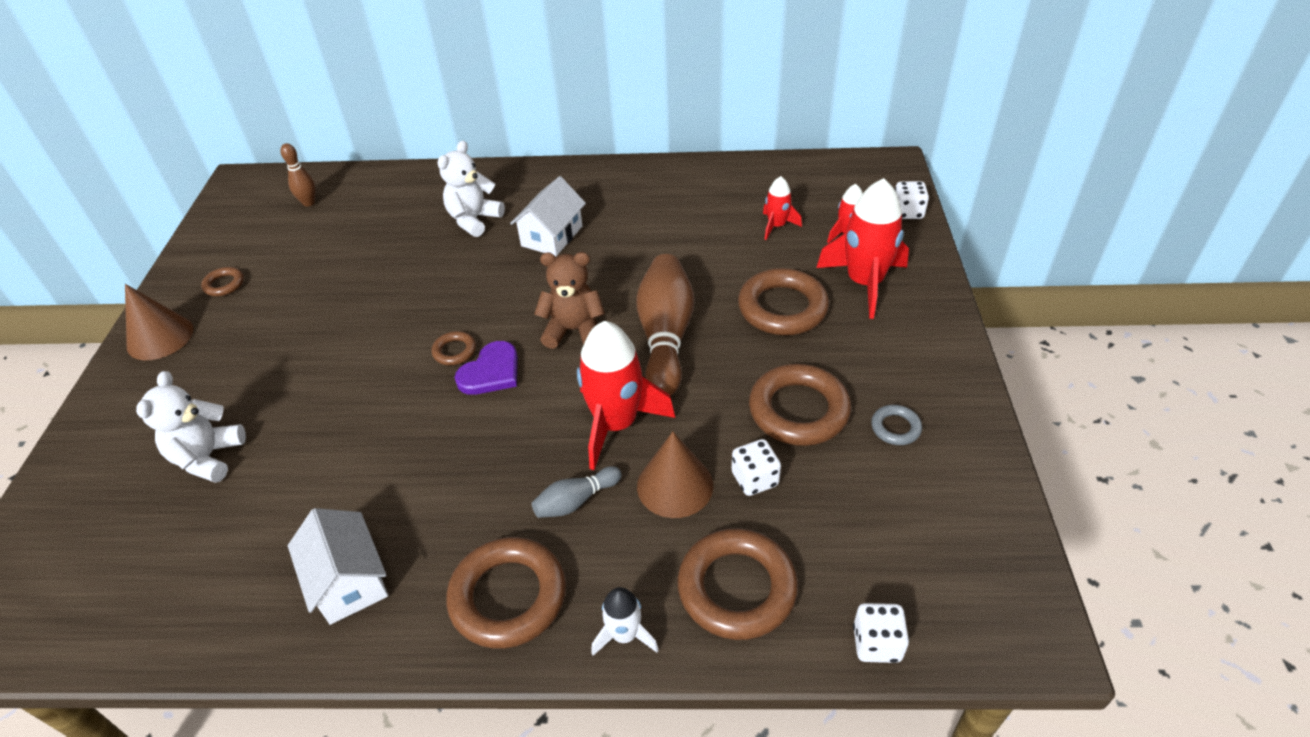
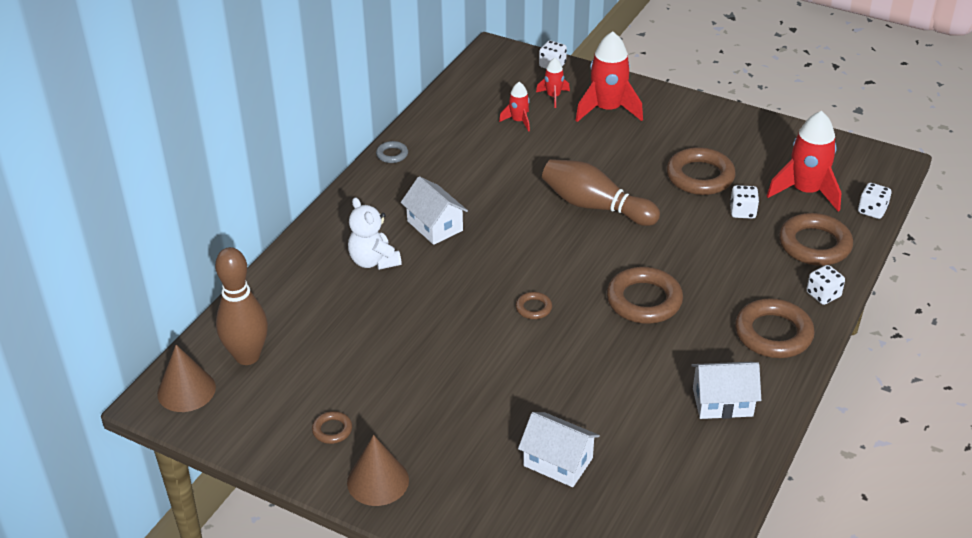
camera: 65 degrees left, 5 degrees down
white teddy bear [136,371,246,483] -> white house [518,412,600,487]
brown bowling pin [280,143,315,206] -> brown bowling pin [215,247,268,365], size x2.00
purple heart [455,341,518,395] -> none
grey bowling pin [532,466,622,518] -> none
brown teddy bear [534,252,605,349] -> none
red rocket [577,321,675,470] -> red rocket moved to [767,111,841,212]
white rocket [591,587,658,656] -> white dice [807,265,845,305]
brown cone [637,431,713,518] -> brown cone moved to [157,345,216,412]
brown ring [738,268,829,335] -> brown ring moved to [607,267,683,324]
grey ring [871,405,922,445] -> grey ring moved to [376,141,408,163]

